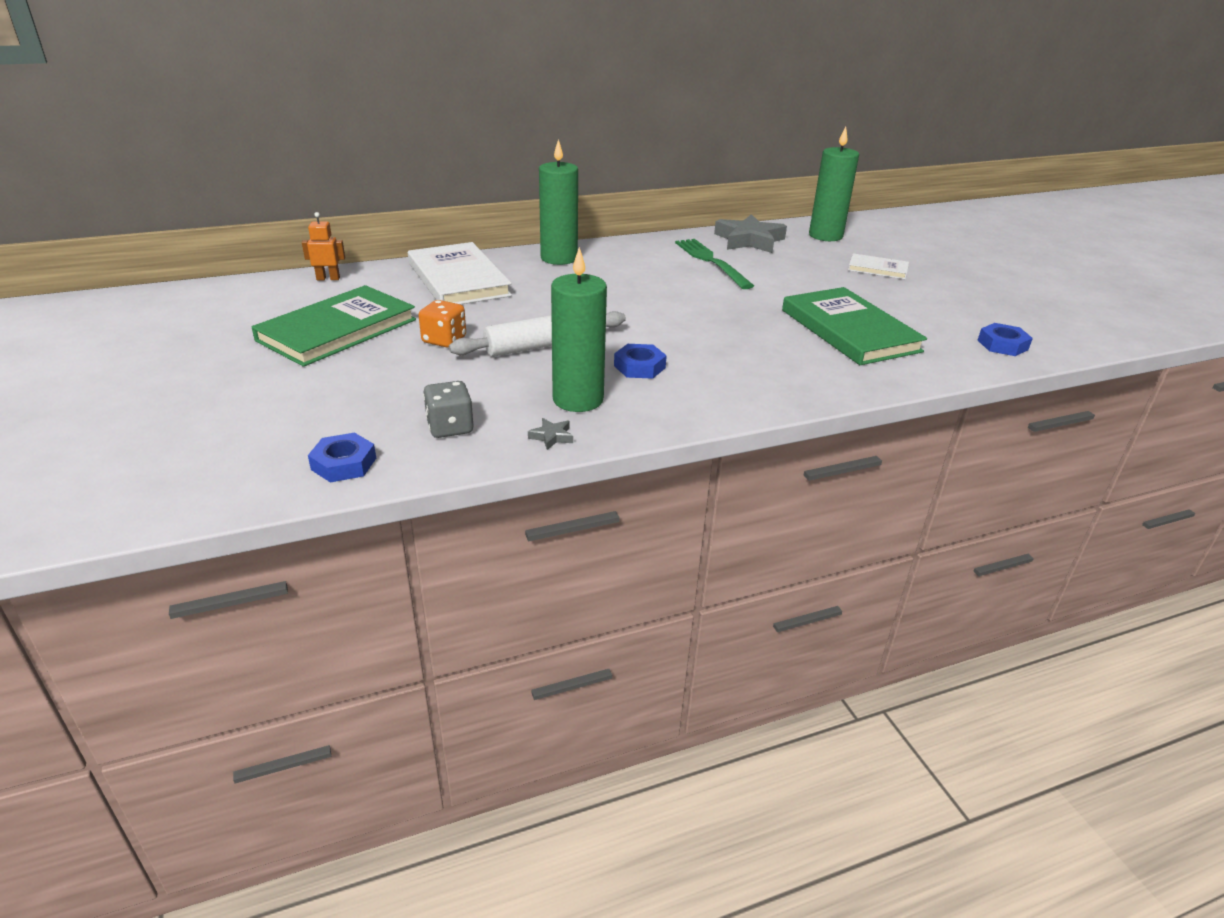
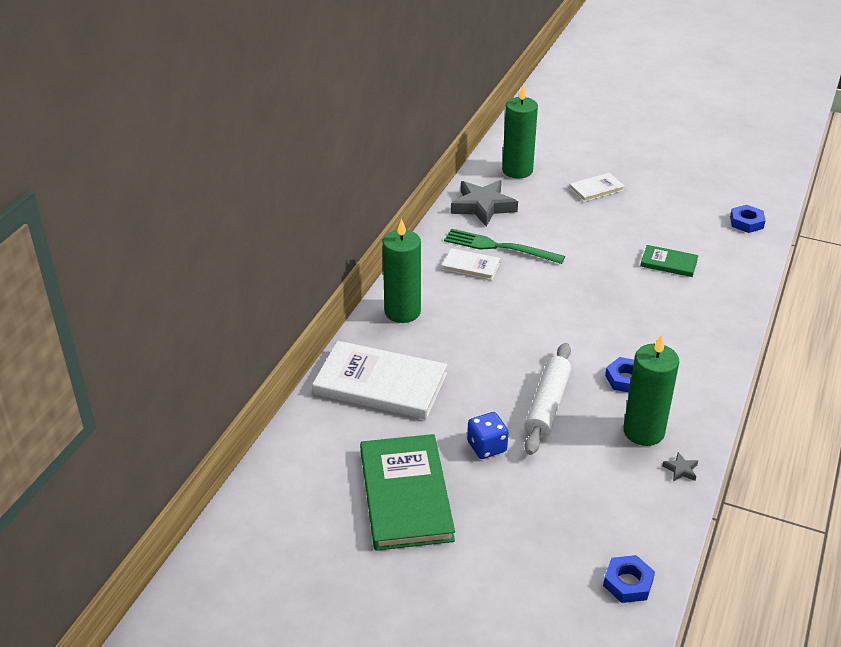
camera: 45 degrees left, 5 degrees up
orange robot [302,212,345,280] -> none
orange dice [419,300,466,347] -> blue dice [467,412,509,459]
grey dice [423,381,474,438] -> none
green book [782,287,927,365] -> green book [640,245,698,277], size x0.50
none -> white book [442,248,501,280]

